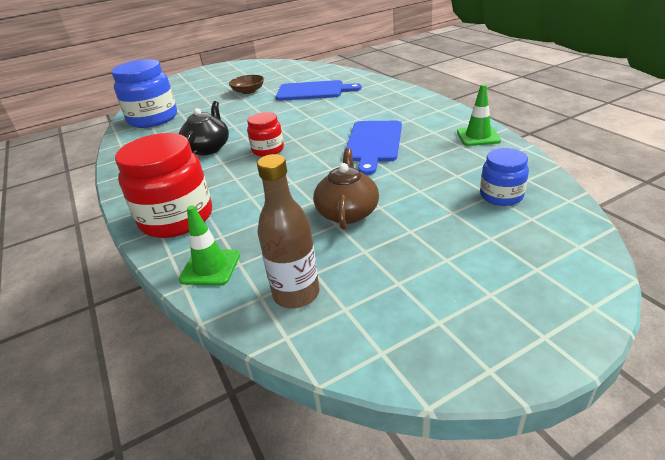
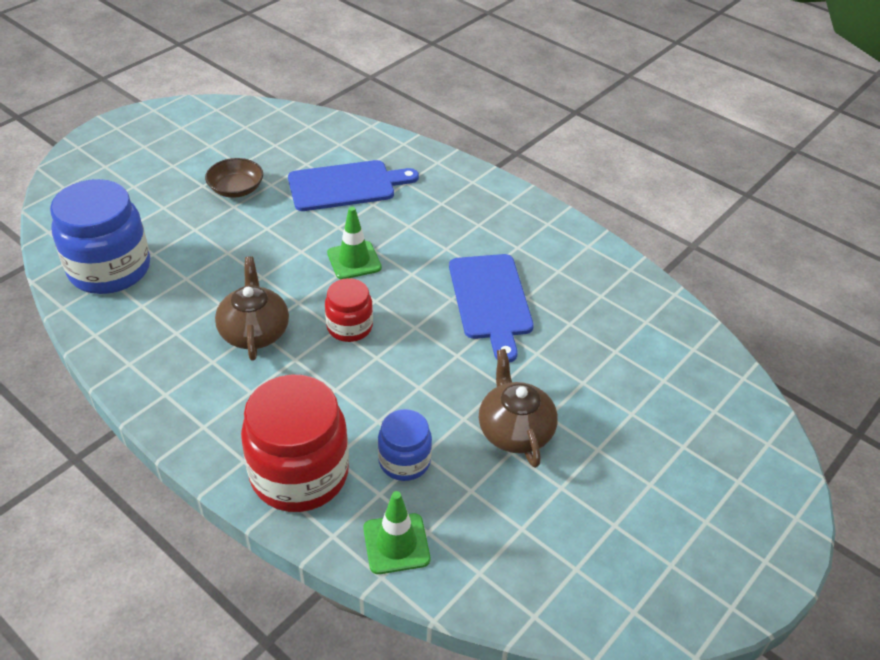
camera: 25 degrees left, 10 degrees up
black teapot [179,101,229,155] -> brown teapot [215,256,289,361]
brown bottle [257,154,320,308] -> none
green traffic cone [457,84,501,146] -> green traffic cone moved to [327,206,382,279]
blue jar [480,148,529,206] -> blue jar moved to [378,409,432,481]

